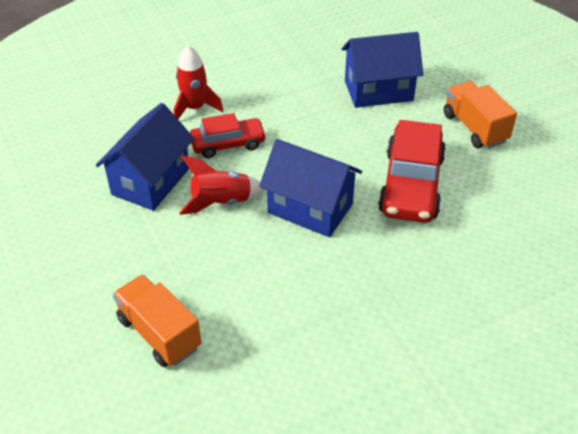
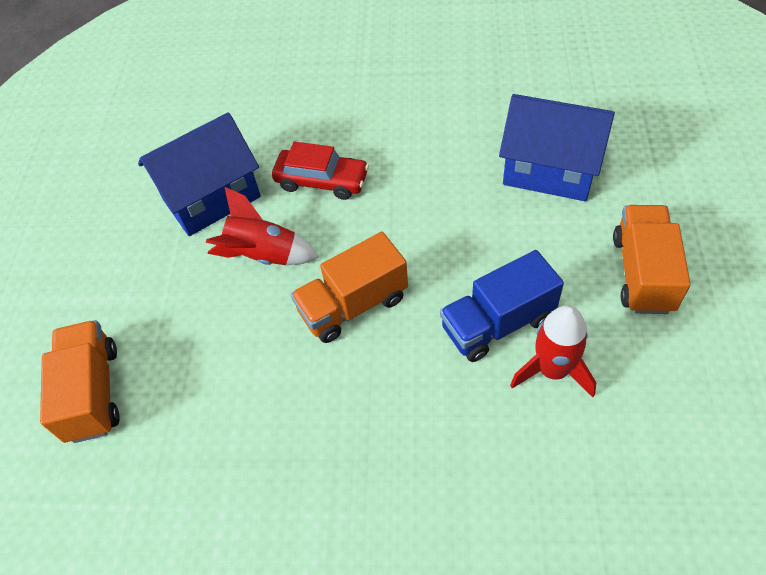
camera: 35 degrees right, 10 degrees up
red rocket [173,45,223,119] -> red rocket moved to [510,305,596,397]
blue house [259,139,362,237] -> orange truck [291,232,408,343]
red car [378,120,446,223] -> blue truck [440,250,564,362]

